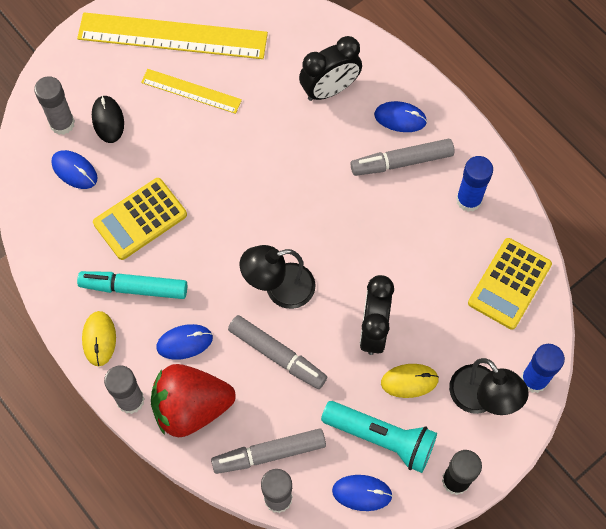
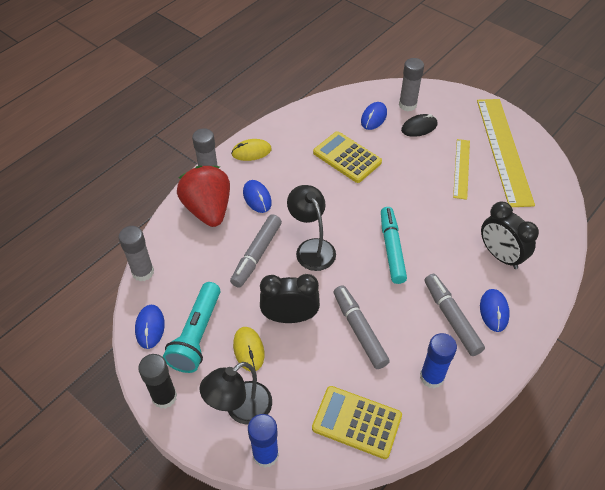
camera: 80 degrees right, 15 degrees down
turquoise marker [77,271,187,299] -> turquoise marker moved to [381,207,407,284]
grey marker [211,428,326,474] -> grey marker moved to [334,285,390,369]

